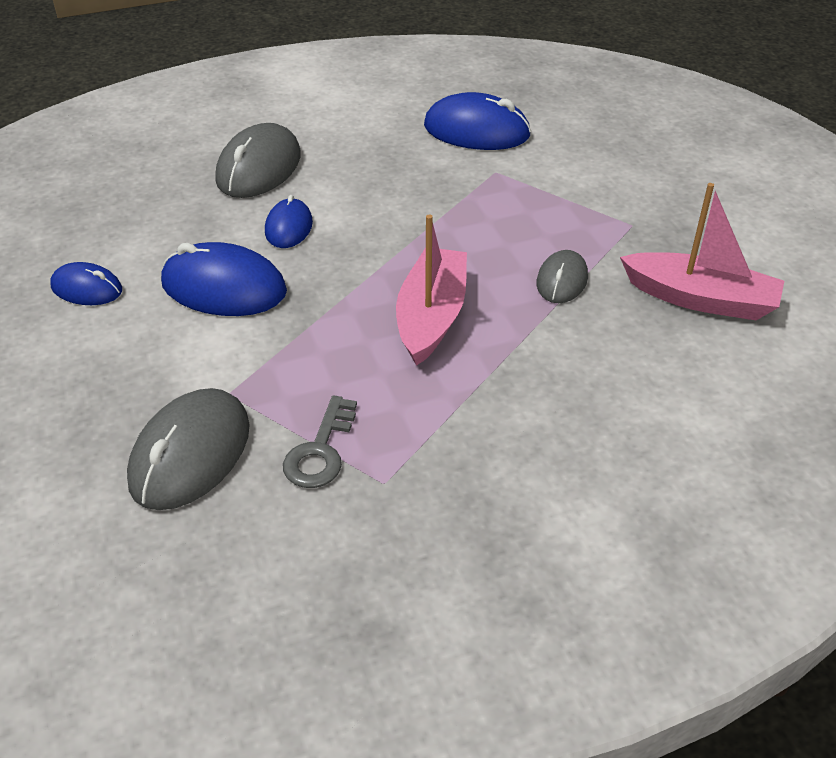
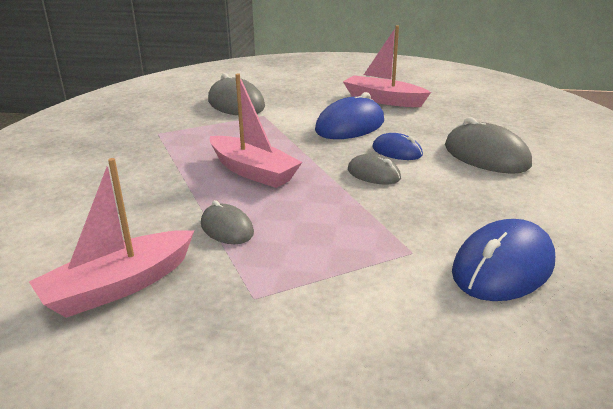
camera: 120 degrees right, 15 degrees down
blue mouse [50,262,122,305] -> pink boat [343,25,431,107]
grey key [283,395,357,488] -> none
none -> grey mouse [348,154,401,185]

